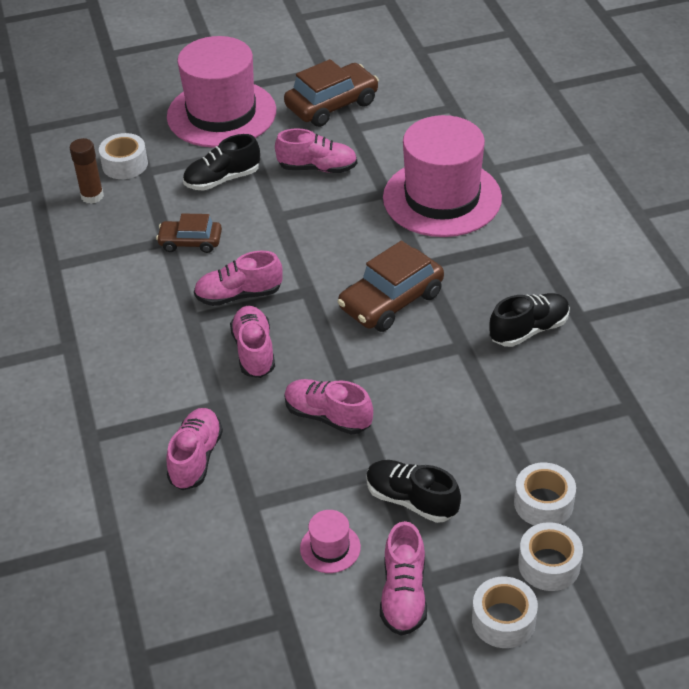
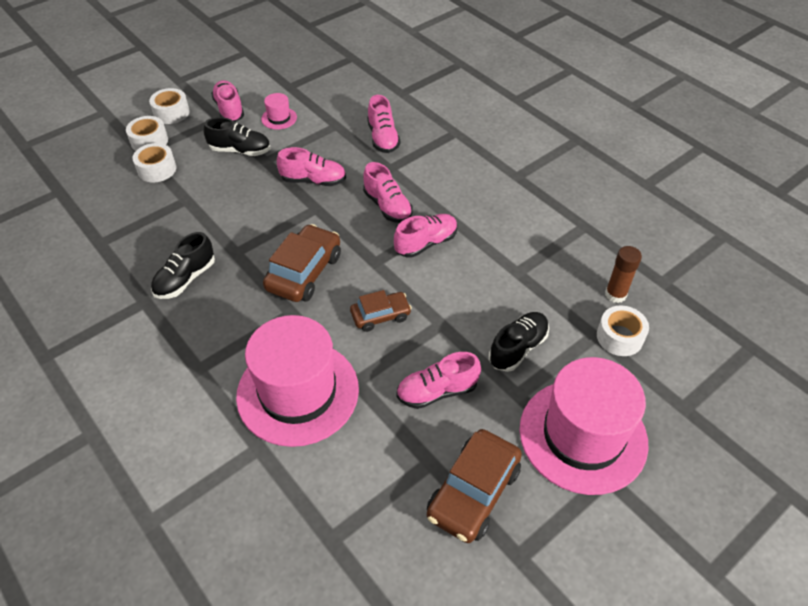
camera: 155 degrees right, 5 degrees up
brown car [156,213,222,253] -> brown car moved to [350,290,412,332]

